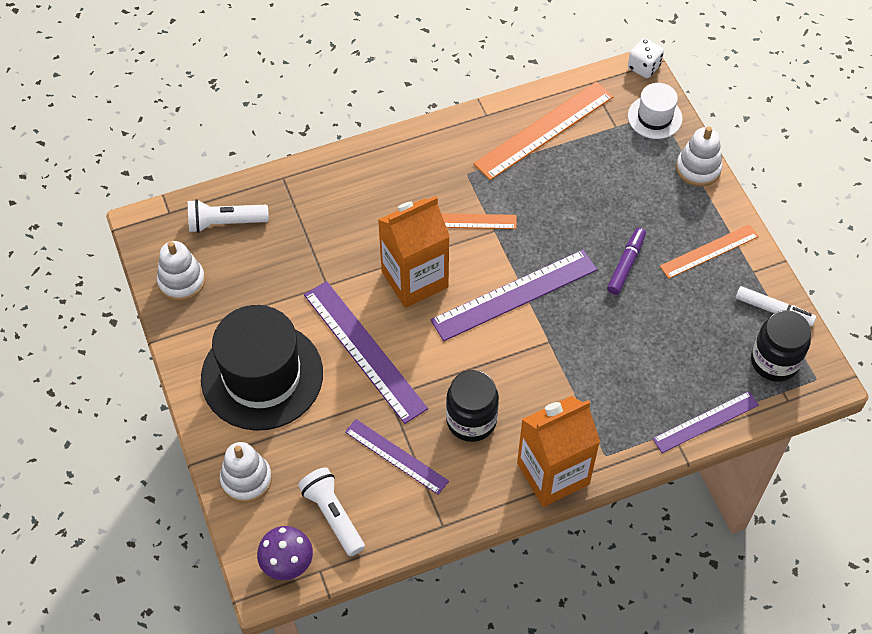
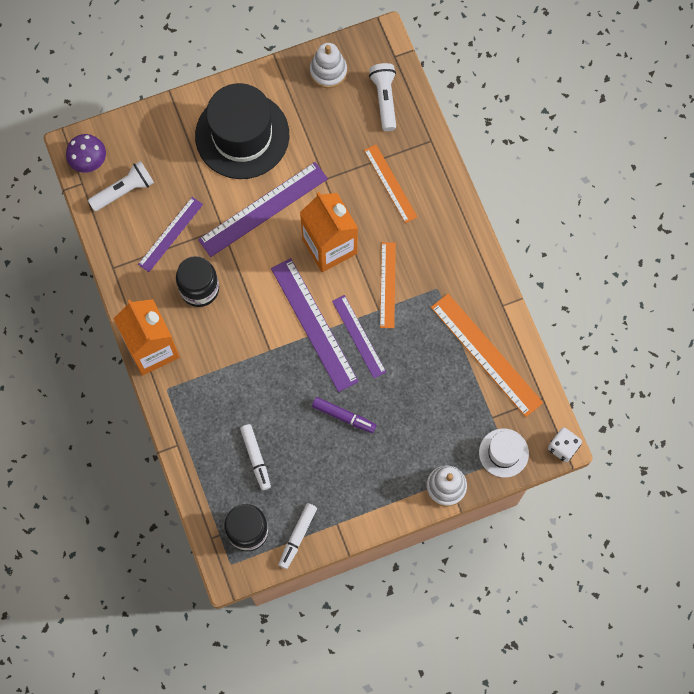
camera: 90 degrees right, 15 degrees up
white stacking toy [220,442,272,503] -> none
purple ruler [652,391,759,453] -> purple ruler moved to [332,295,386,378]
orange ruler [660,224,759,279] -> orange ruler moved to [364,144,417,223]
none -> white marker [240,424,271,490]

